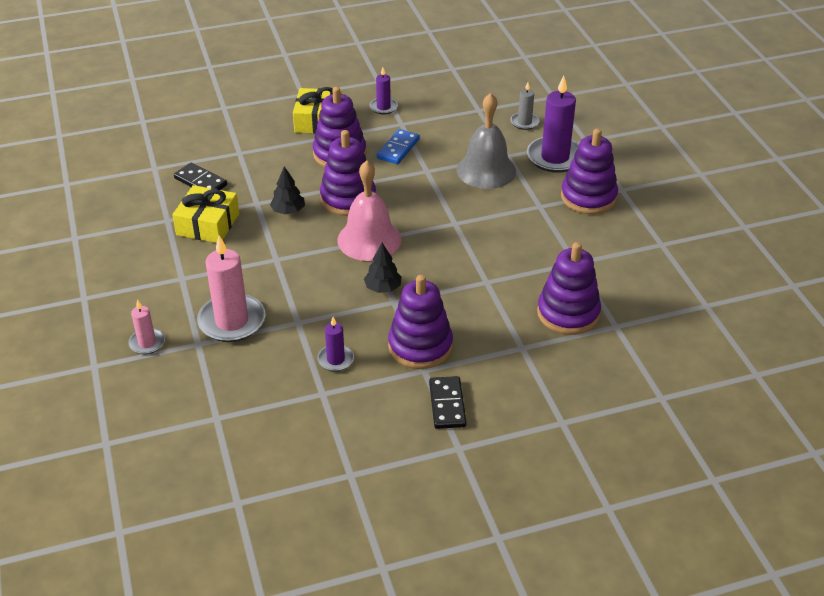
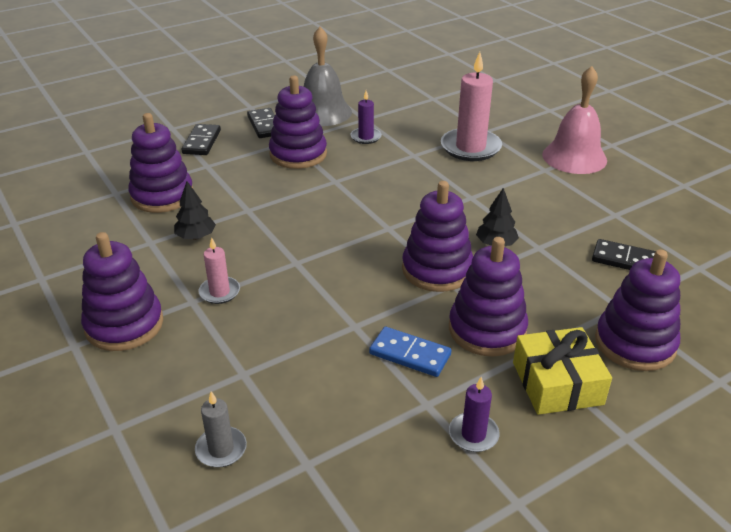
camera: 165 degrees right, 5 degrees down
pink candle [128,299,165,354] -> pink candle moved to [199,237,240,304]
yellow gift [172,185,239,243] -> none
pink bell [337,160,401,261] -> pink bell moved to [542,66,607,174]
black tree [364,243,402,293] -> black tree moved to [174,181,216,240]
blue domino [377,129,420,164] -> blue domino turned 75 degrees counterclockwise [369,327,451,377]
grey bell [456,93,516,189] -> grey bell moved to [304,27,352,126]
purple candle [527,76,579,173] -> none
none -> black domino [182,124,221,155]
none -> purple stacking toy [595,249,680,371]

